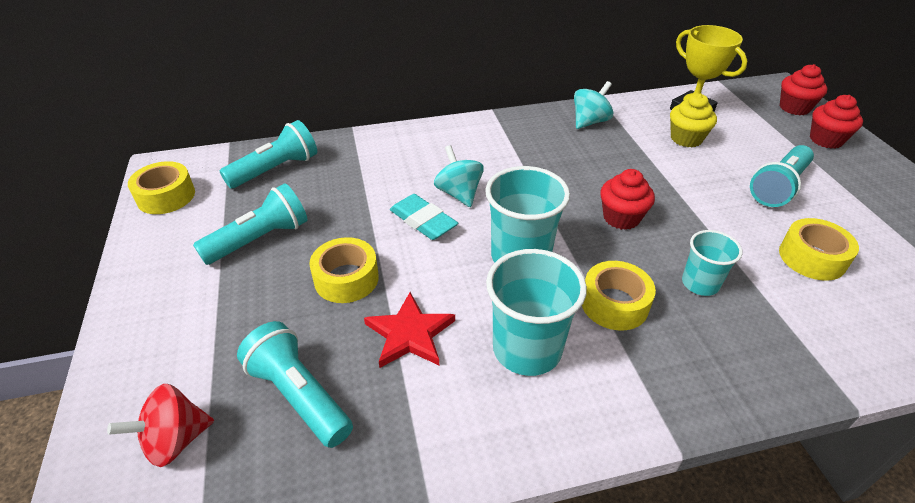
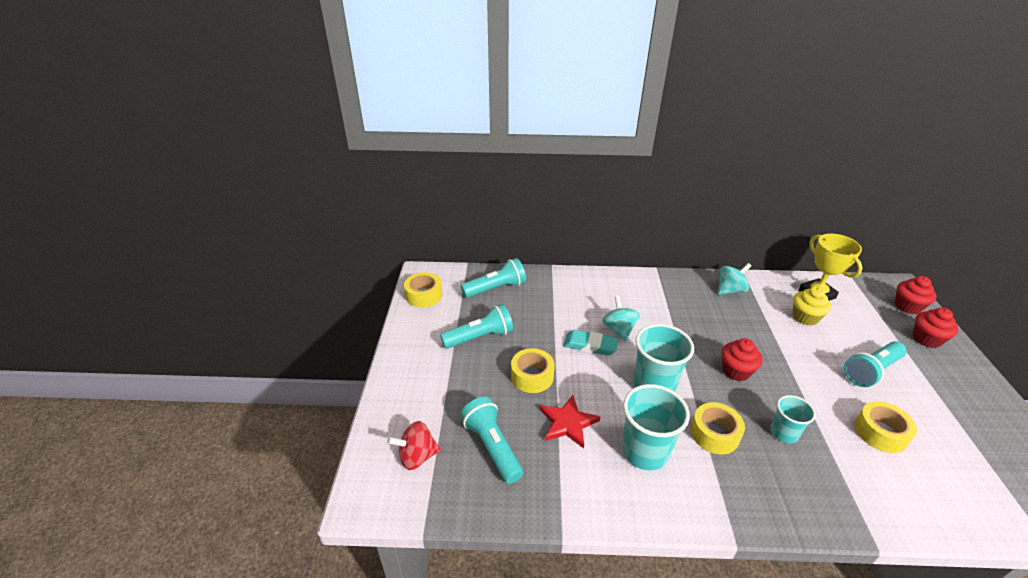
camera: 15 degrees right, 5 degrees down
turquoise eraser [390,194,458,240] -> turquoise eraser turned 45 degrees counterclockwise [563,330,619,355]

